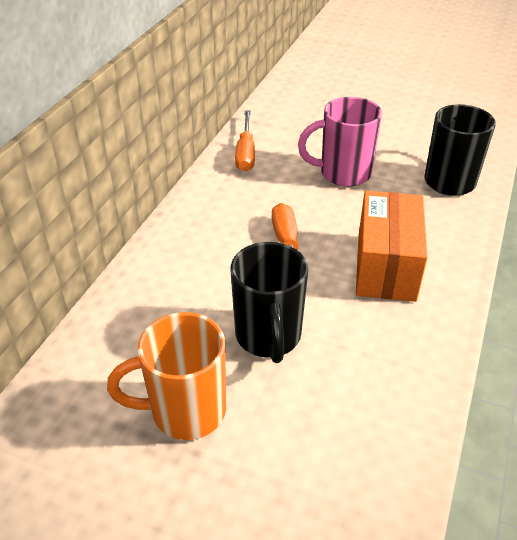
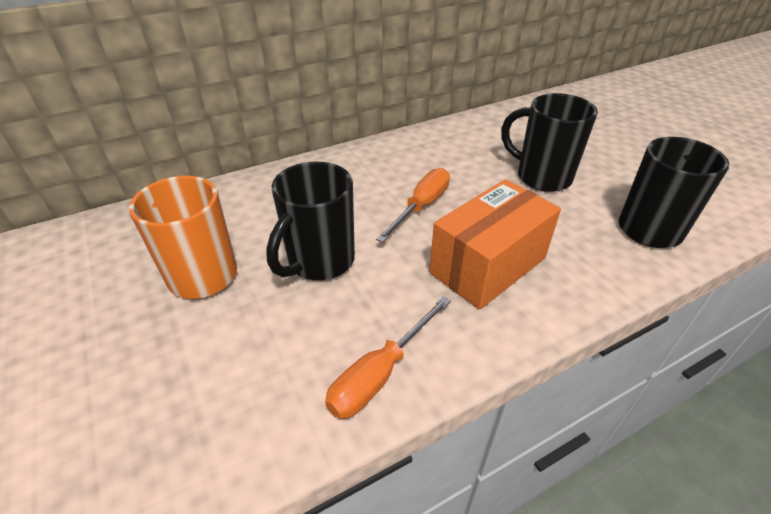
camera: 40 degrees right, 0 degrees up
orange screwdriver [235,110,255,171] -> orange screwdriver moved to [325,296,451,419]
pink mug [298,97,382,187] -> black mug [501,93,598,192]

